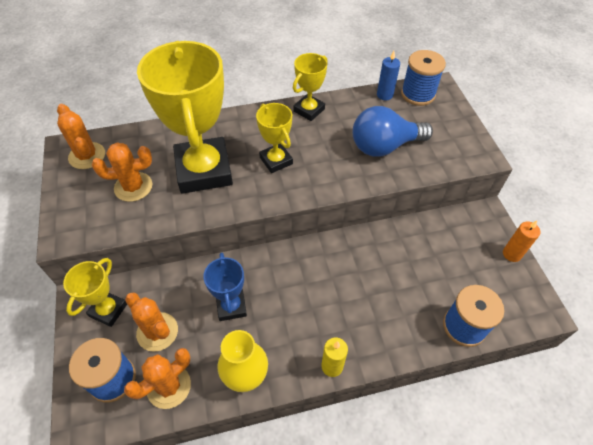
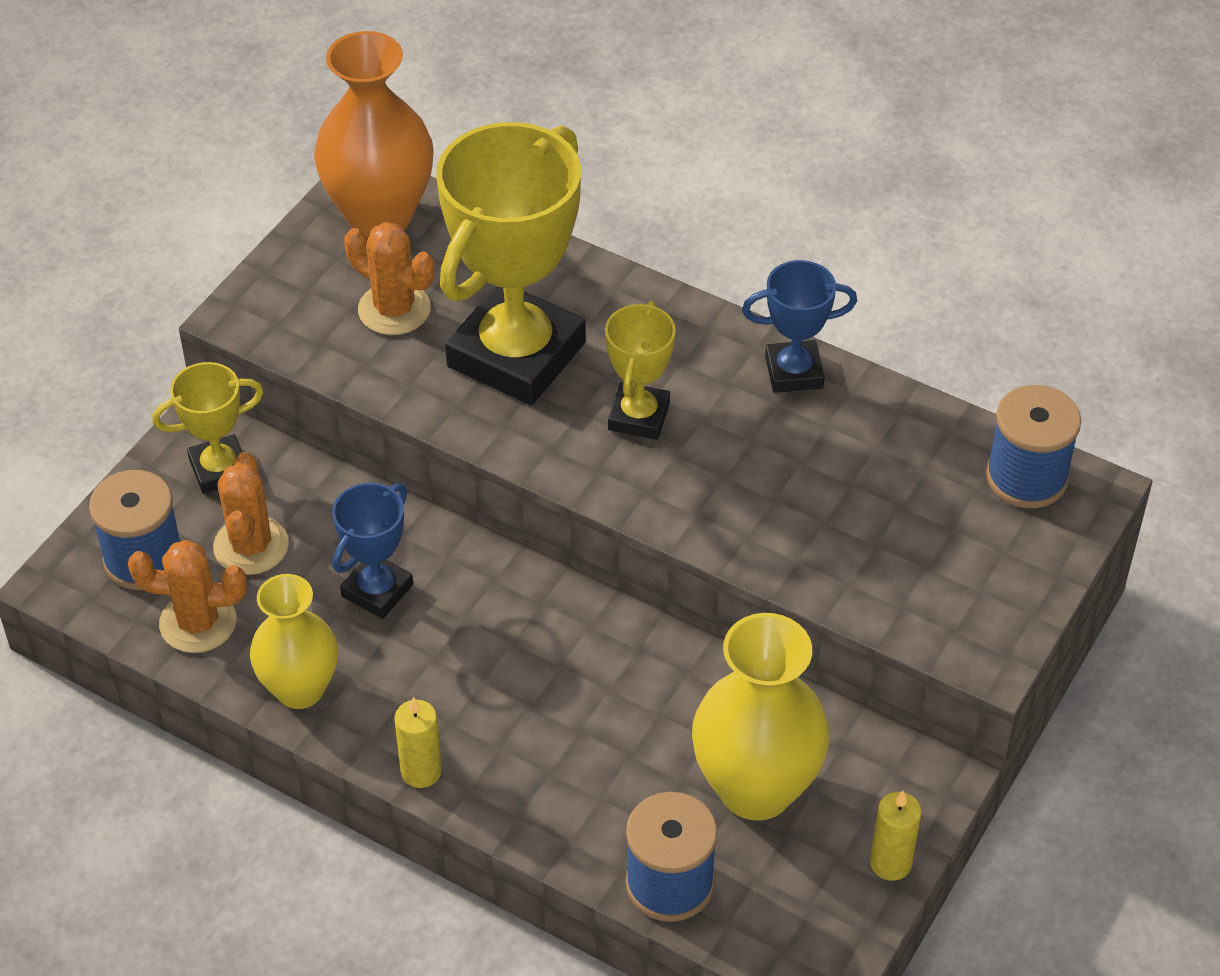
camera: 45 degrees right, 5 degrees down
orange cactus [57,104,105,169] -> orange vase [314,31,434,238]
yellow trophy [293,53,328,121] -> blue trophy [742,260,857,393]
blue light bulb [353,106,433,157] -> none
blue candle [377,51,400,101] -> none
orange candle [503,221,541,262] -> yellow candle [870,791,922,881]
none -> yellow vase [692,613,830,821]

